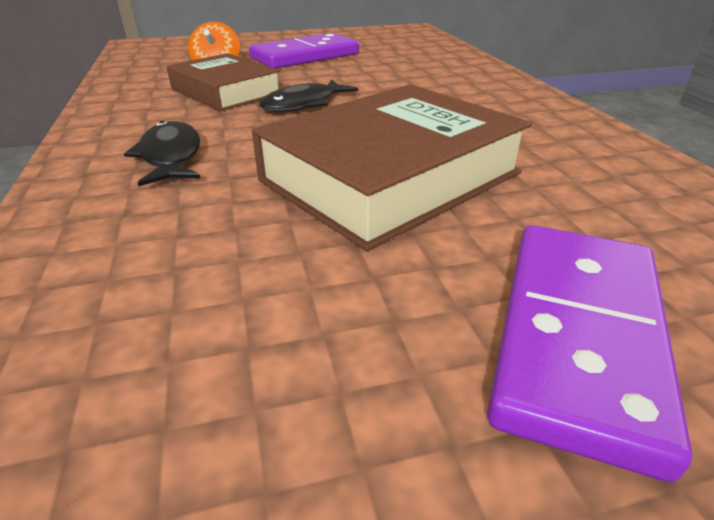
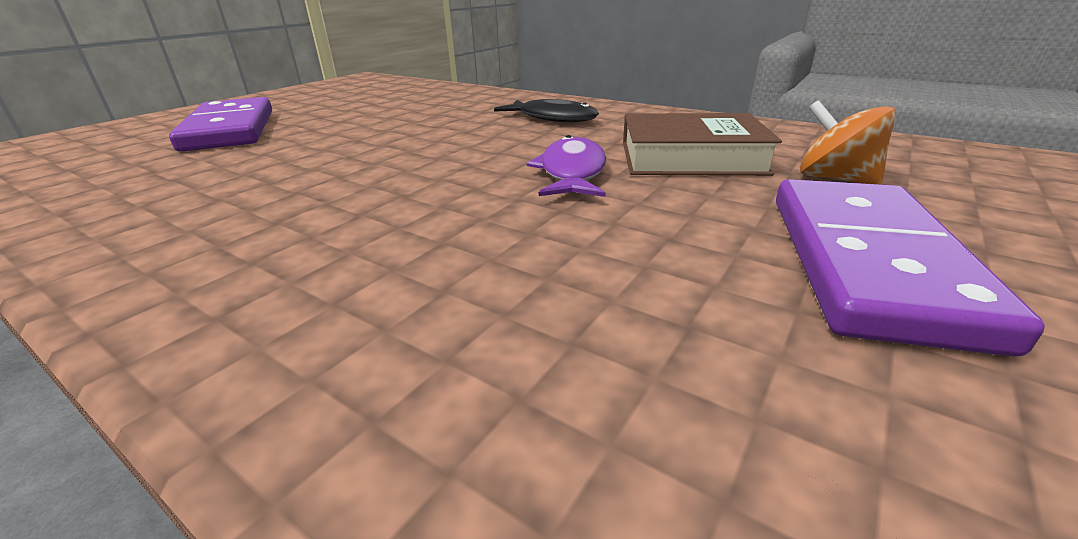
camera: 140 degrees right, 5 degrees down
brown book [252,84,532,251] -> none
black fish [259,79,358,112] -> purple fish [527,135,606,197]

